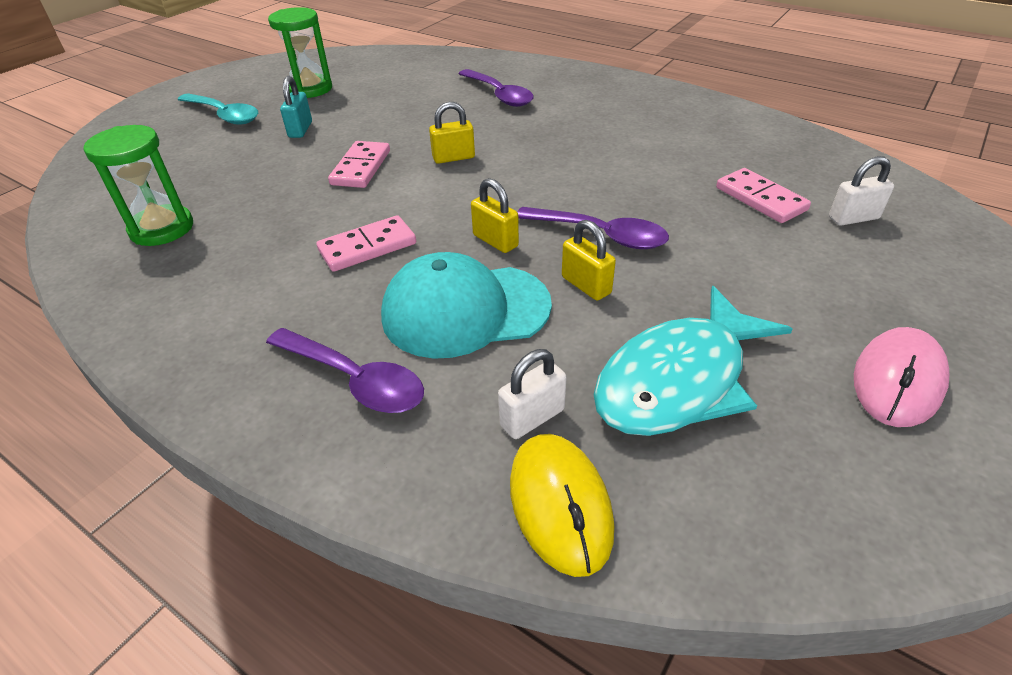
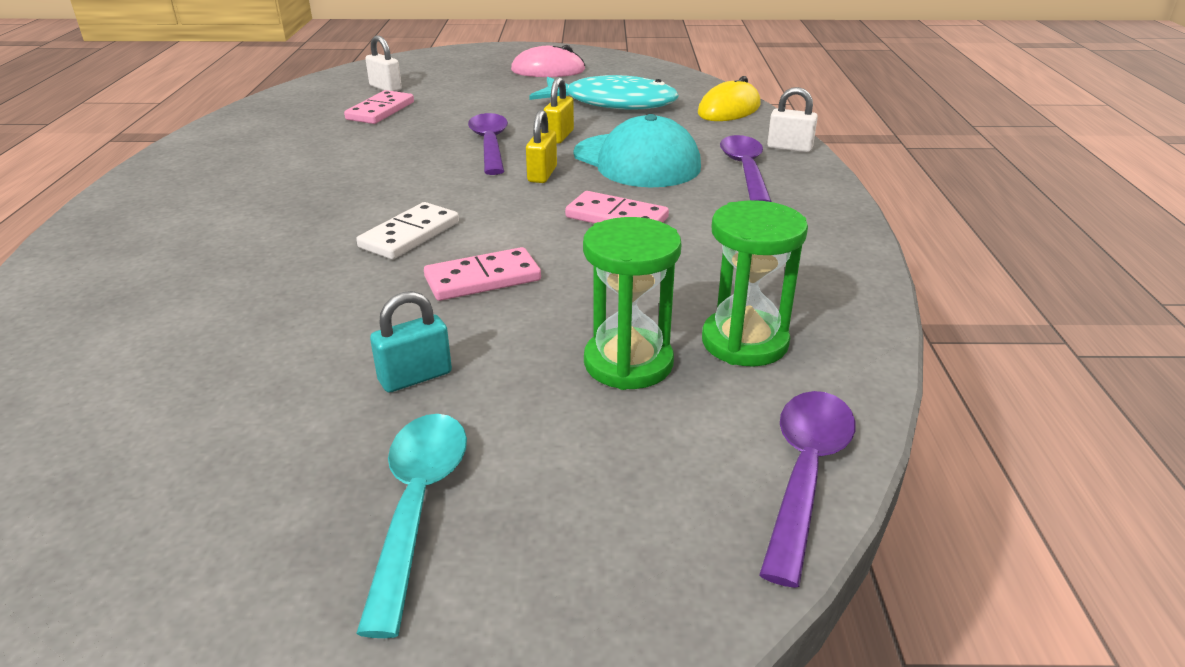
camera: 125 degrees left, 10 degrees down
green hourglass [268,7,332,98] -> green hourglass moved to [583,217,681,390]
yellow padlock [429,102,475,164] -> white domino [356,202,459,259]
purple spoon [459,69,534,107] -> purple spoon moved to [759,391,855,588]
white padlock [498,349,567,439] -> white padlock moved to [767,87,818,153]

